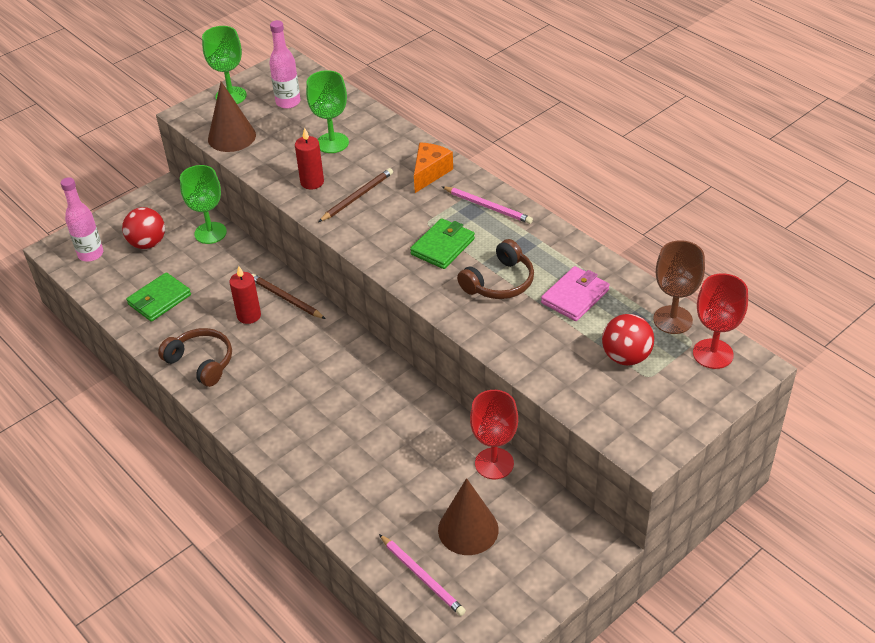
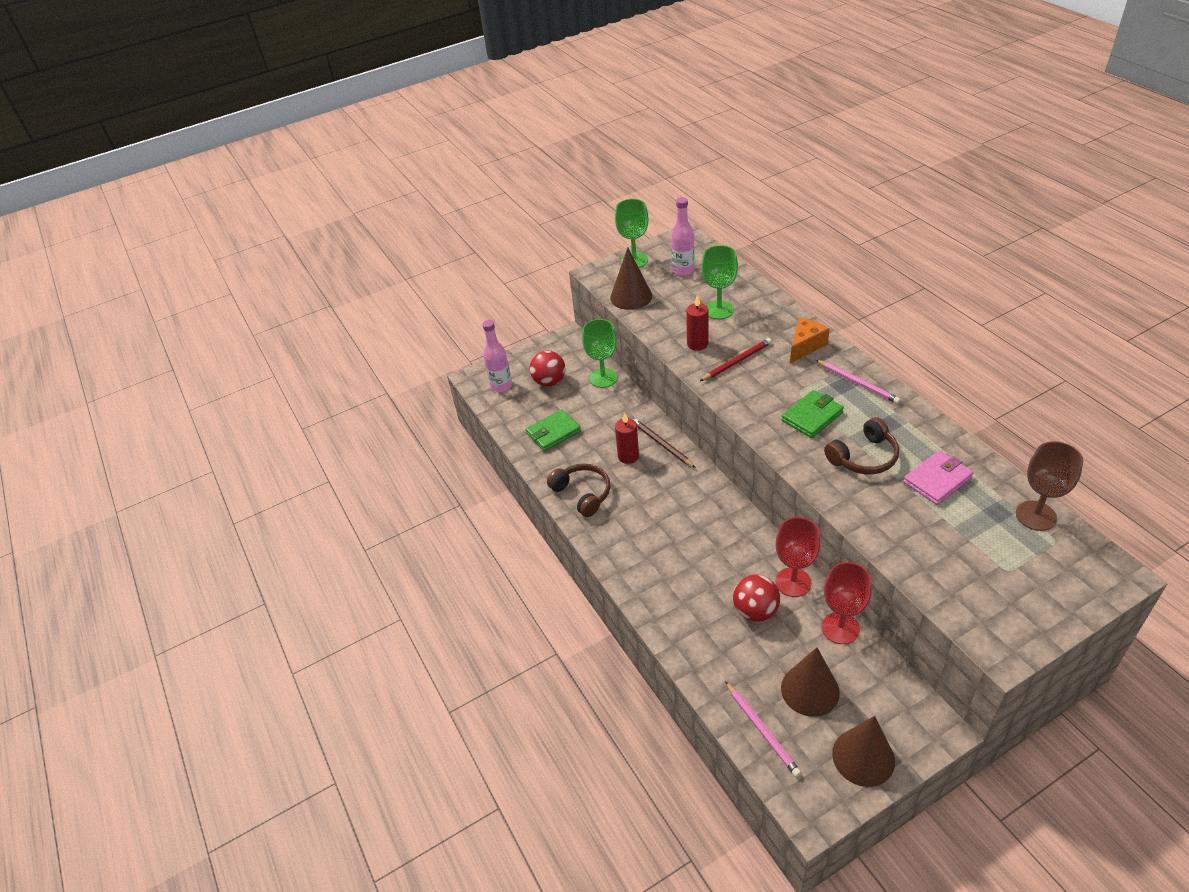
camera: 15 degrees right, 0 degrees up
brown pencil [319,168,393,222] -> red pencil [700,338,772,381]
red ball [602,314,654,365] -> red ball moved to [733,574,780,622]
red goblet [693,273,748,369] -> red goblet moved to [775,517,821,597]
none -> brown cone [832,716,895,787]

